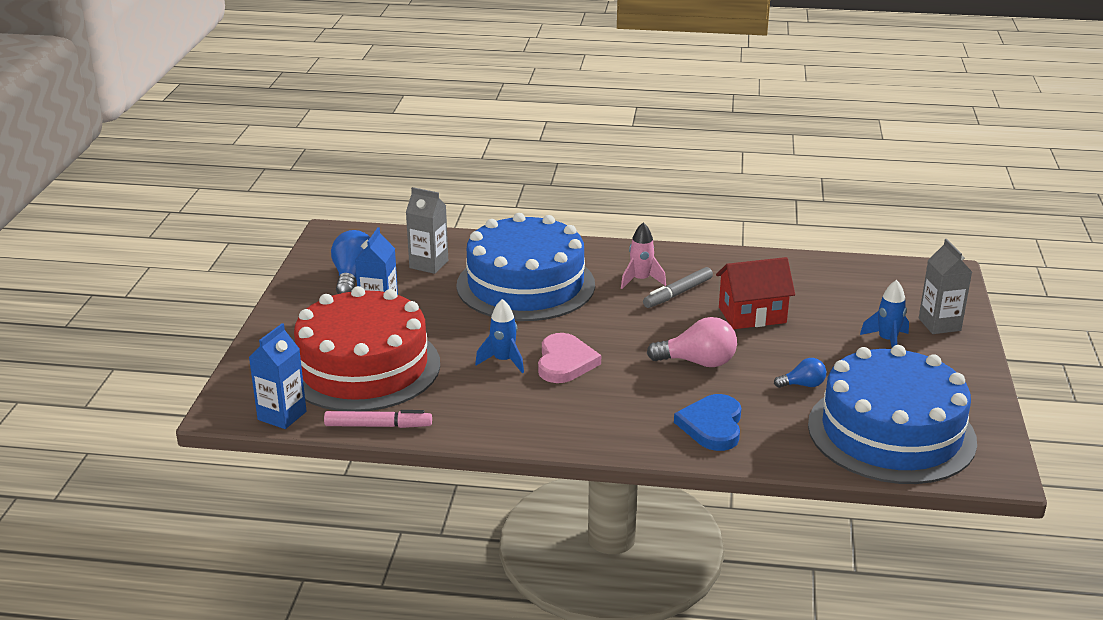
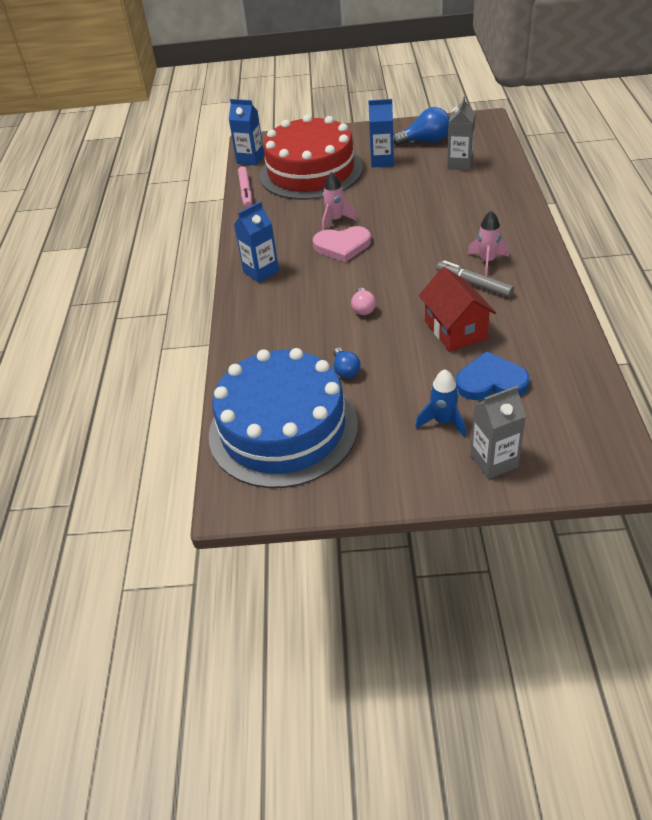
camera: 85 degrees right, 15 degrees up
blue cake [456,213,595,321] -> none
blue rocket [475,299,524,373] -> pink rocket [322,172,357,230]
pink light bulb [647,317,737,367] -> pink light bulb [351,288,376,315], size x0.57
blue heart [674,394,741,451] -> blue heart moved to [456,351,529,400]
none -> blue carton [234,201,279,283]

